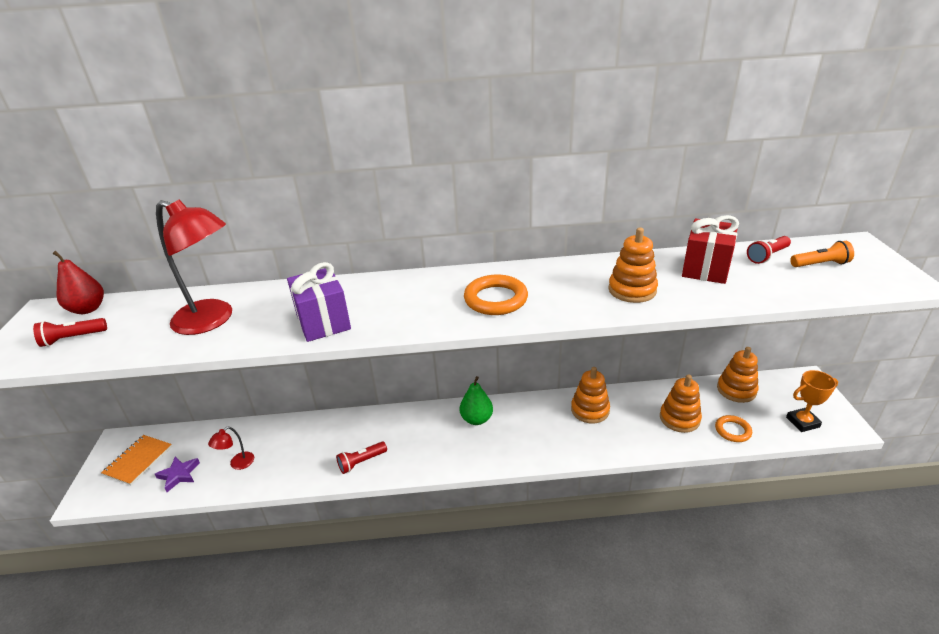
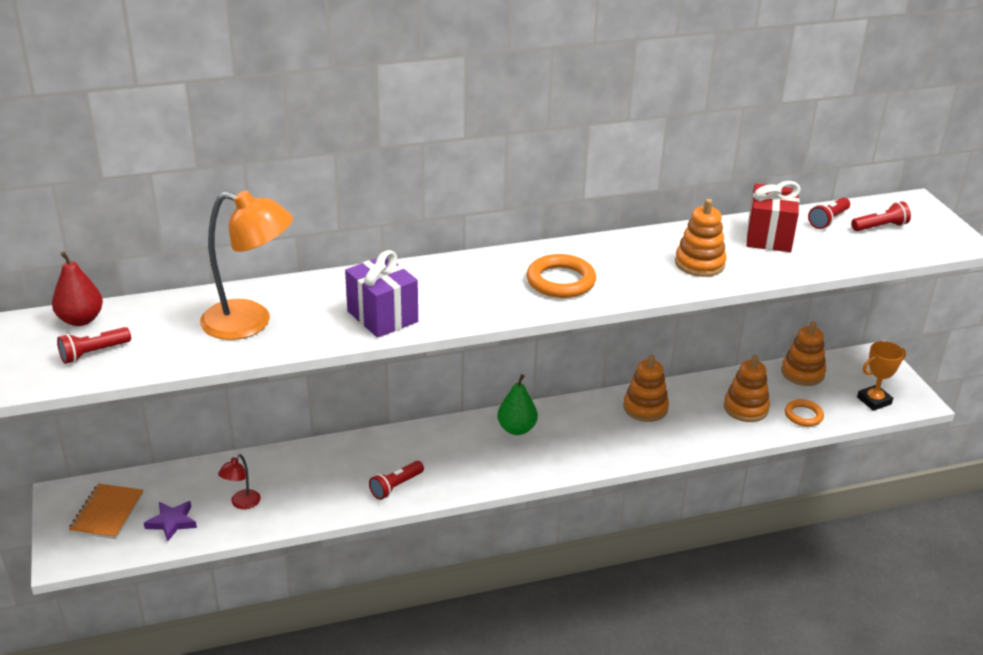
camera: 15 degrees left, 0 degrees up
red lamp [156,200,232,335] -> orange lamp [200,190,293,340]
orange flashlight [790,241,854,267] -> red flashlight [851,201,911,231]

